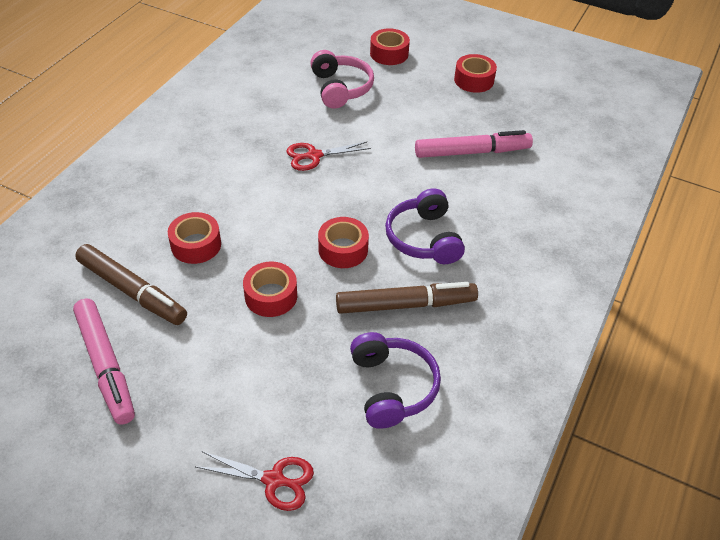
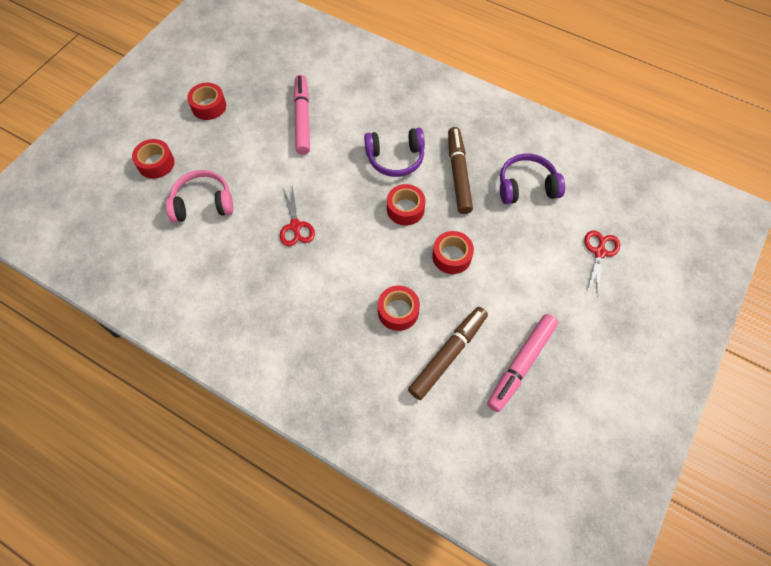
camera: 85 degrees left, 15 degrees up
pink marker [73,298,135,425] -> pink marker turned 150 degrees clockwise [487,314,558,412]

